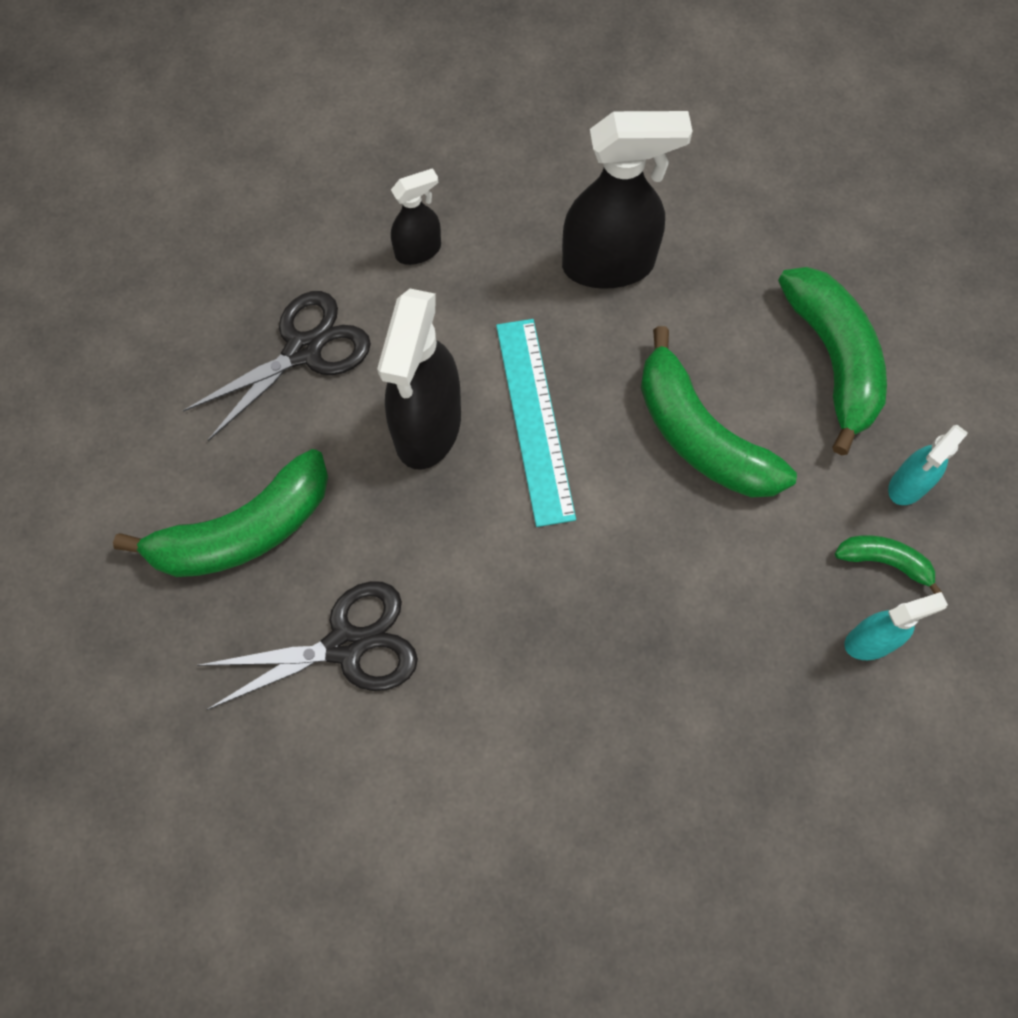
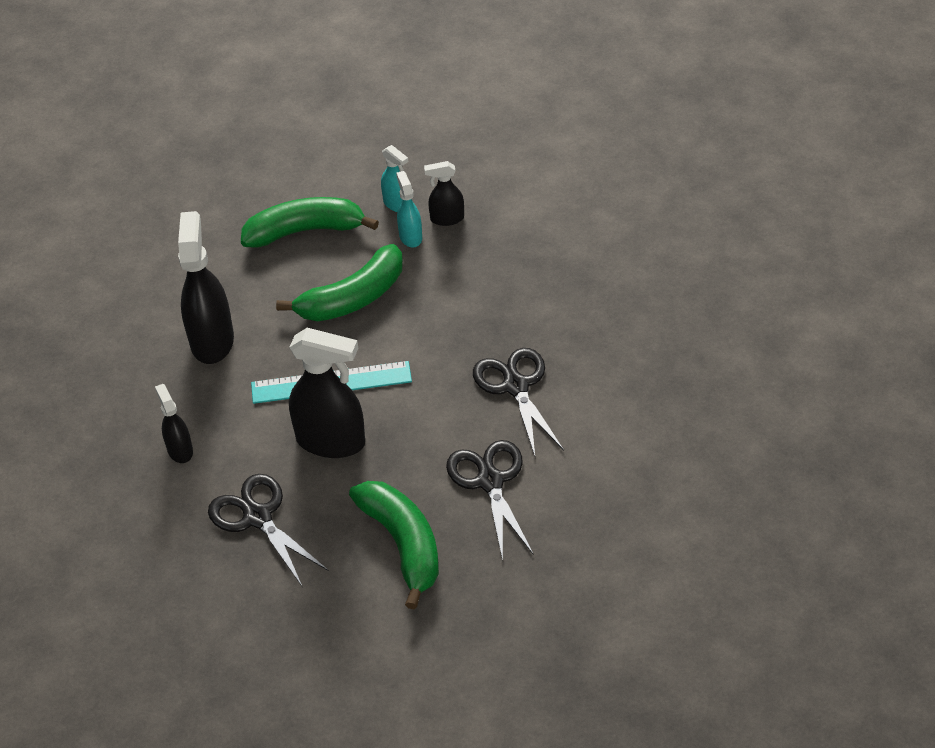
camera: 85 degrees left, 20 degrees down
green banana [835,535,943,594] -> black spray bottle [424,161,464,226]
turquoise spray bottle [844,592,948,660] -> turquoise spray bottle moved to [396,171,422,248]
none -> black scissors [473,348,564,456]

